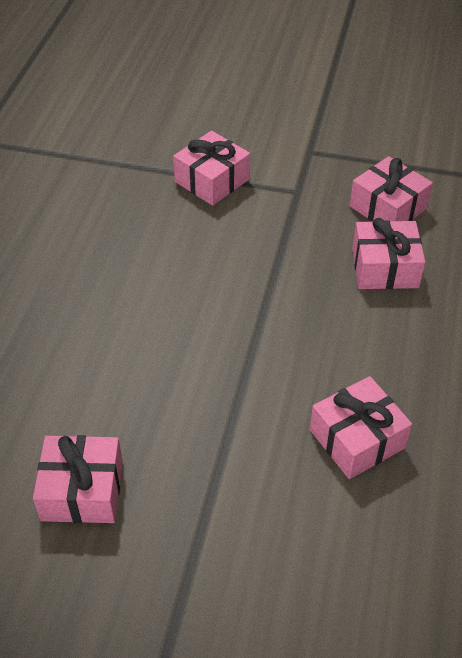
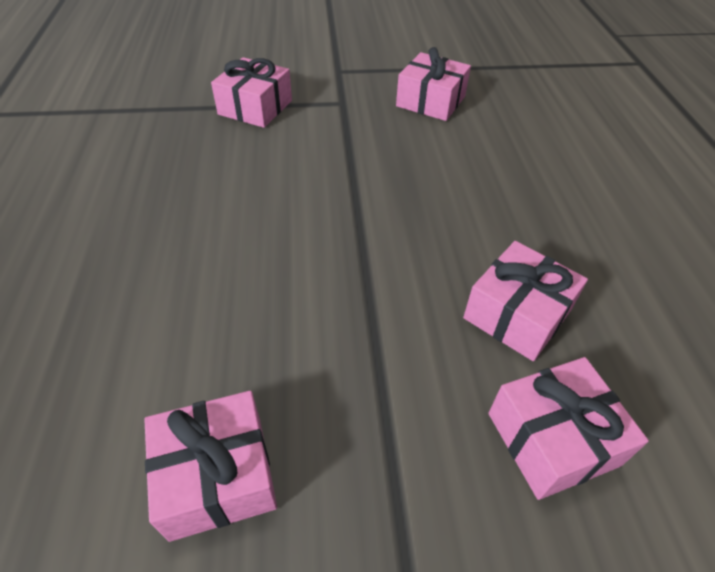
camera: 20 degrees left, 0 degrees up
pink gift [352,218,425,289] -> pink gift moved to [489,357,649,500]

